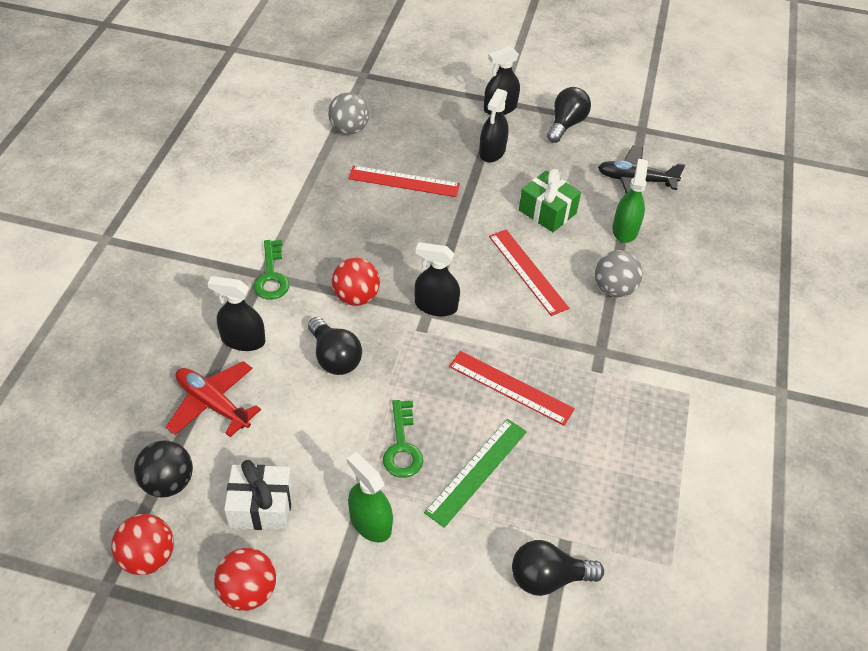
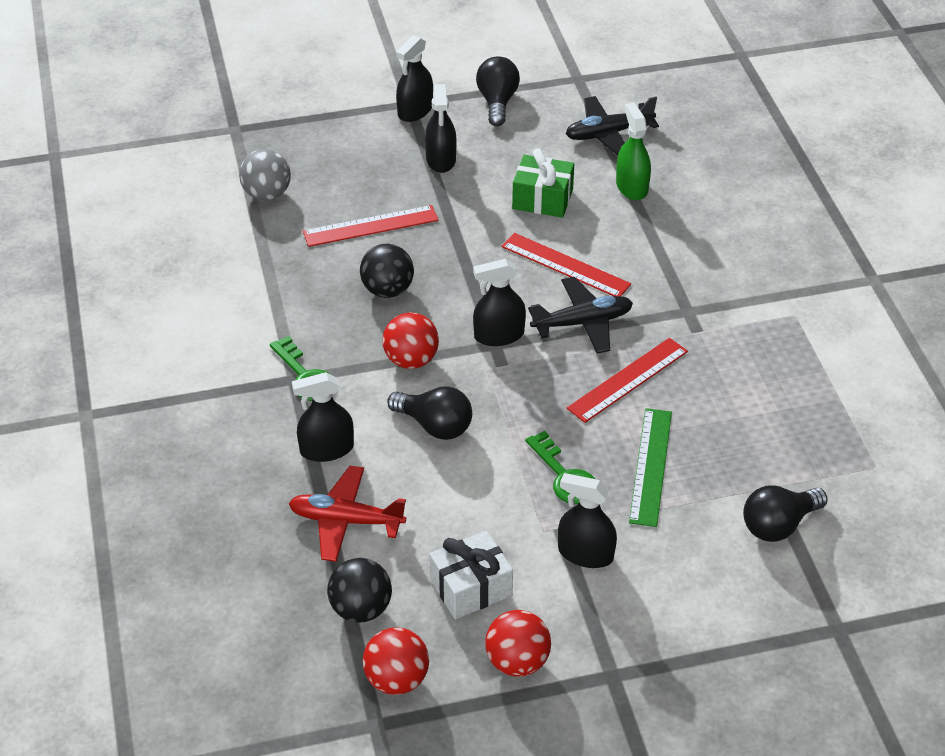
camera: 25 degrees left, 5 degrees down
green spray bottle [347,452,393,543] -> black spray bottle [558,473,617,568]
red ruler [449,351,575,426] -> red ruler turned 45 degrees counterclockwise [567,338,688,423]
grey ball [595,250,642,297] -> none
none -> black ball [360,244,414,298]
none -> black plane [528,277,633,354]

